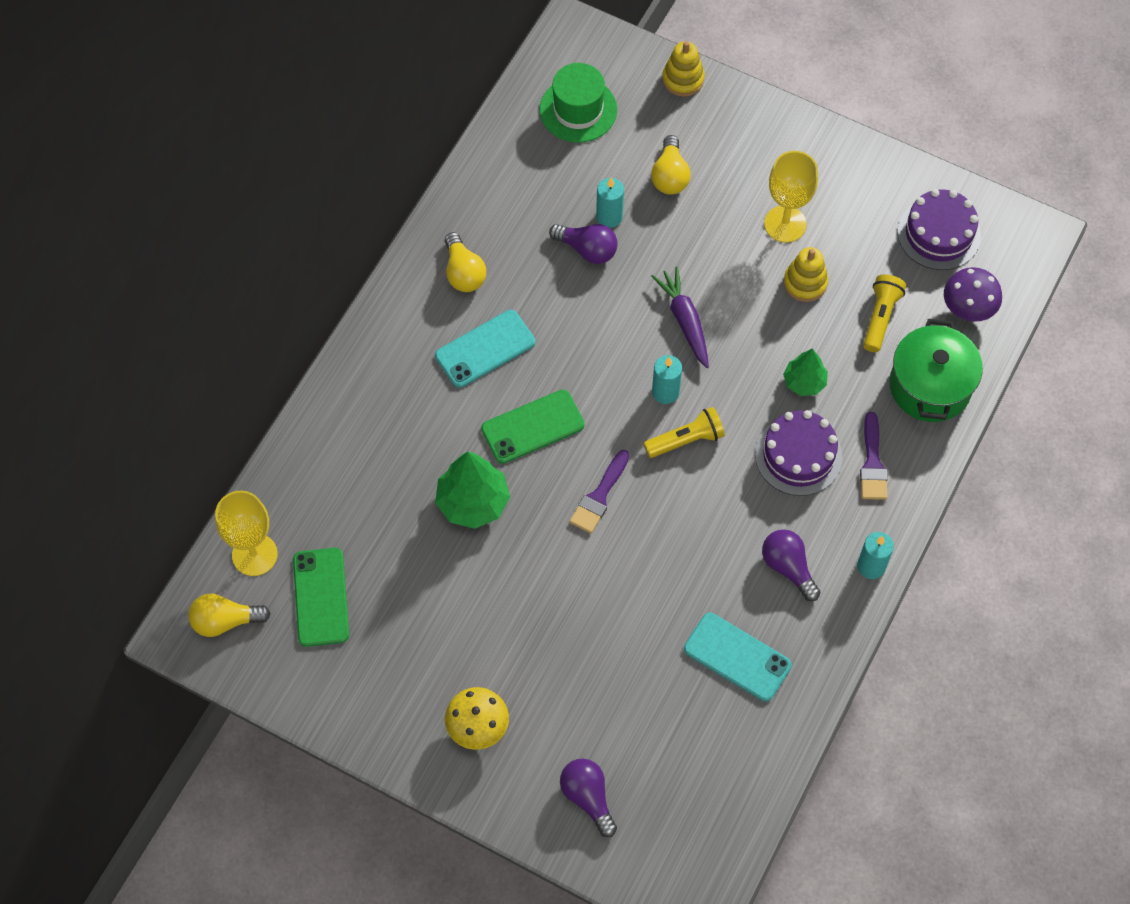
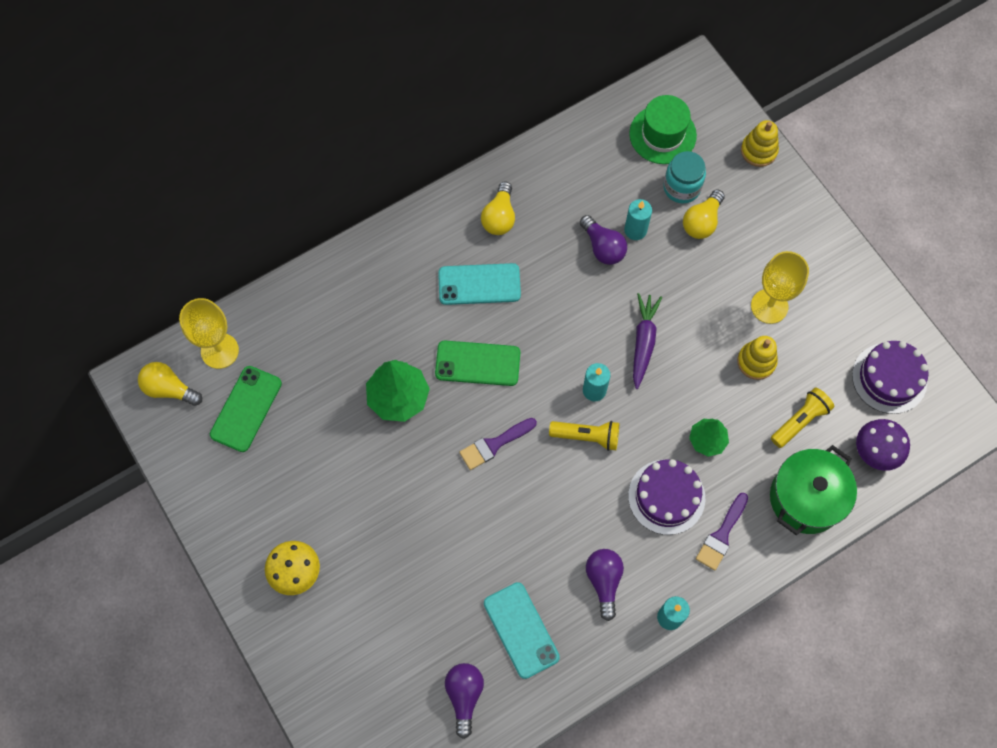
camera: 30 degrees right, 5 degrees up
purple light bulb [560,759,617,837] -> purple light bulb moved to [445,663,484,739]
none -> turquoise jar [663,151,706,204]

